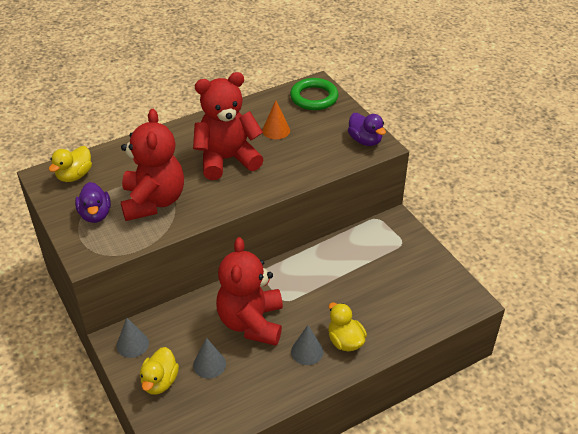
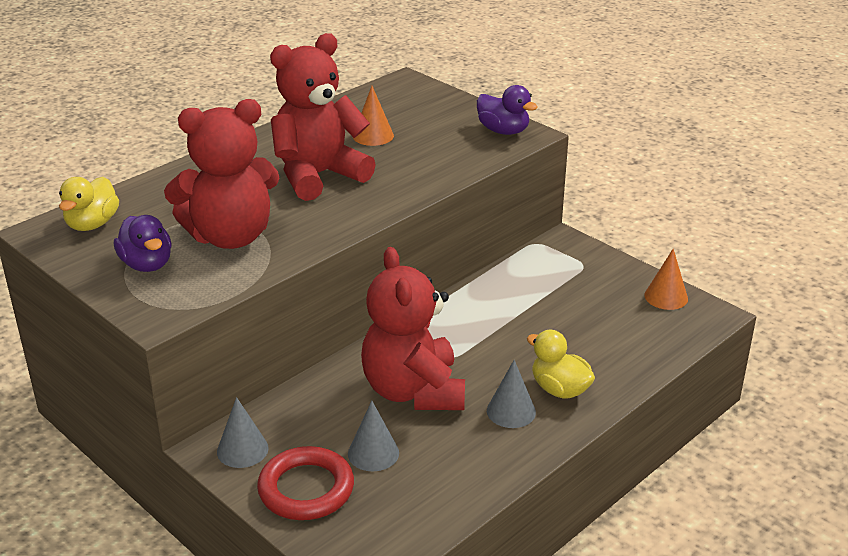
camera: 15 degrees left, 10 degrees down
red teddy bear [121,109,184,221] -> red teddy bear turned 90 degrees clockwise [164,99,280,249]
yellow duck [140,347,179,395] -> red ring [257,446,354,520]
green ring [290,78,338,110] -> none
none -> orange cone [644,249,688,310]

